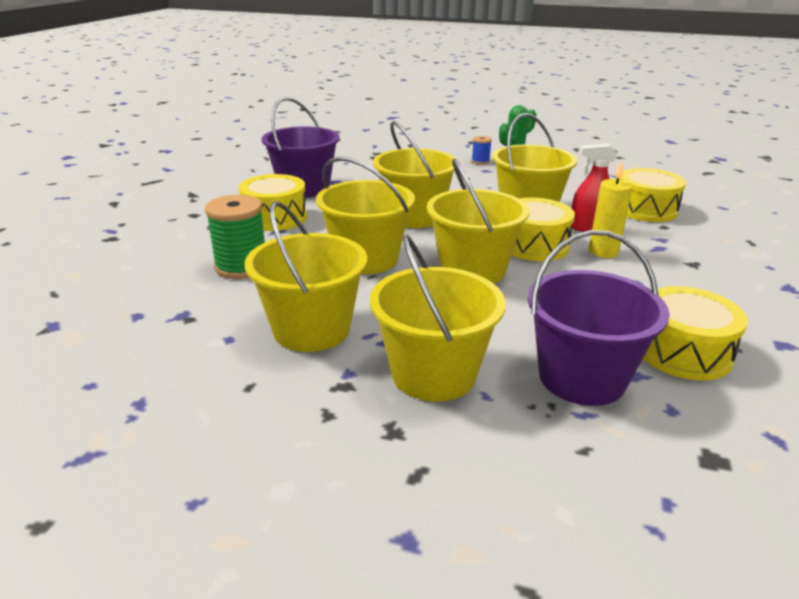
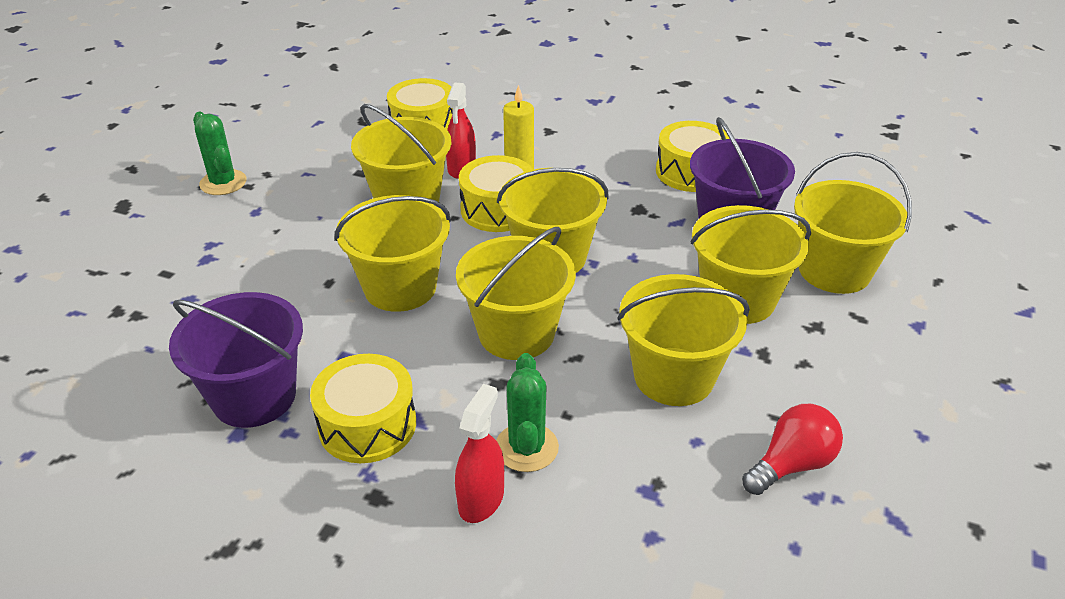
camera: 85 degrees left, 10 degrees up
green spool [205,195,265,279] -> green cactus [496,353,559,472]
blue spool [471,136,492,165] -> none
none -> red spray bottle [455,384,504,523]
none -> red light bulb [742,404,843,495]
none -> yellow bucket [794,152,912,294]

